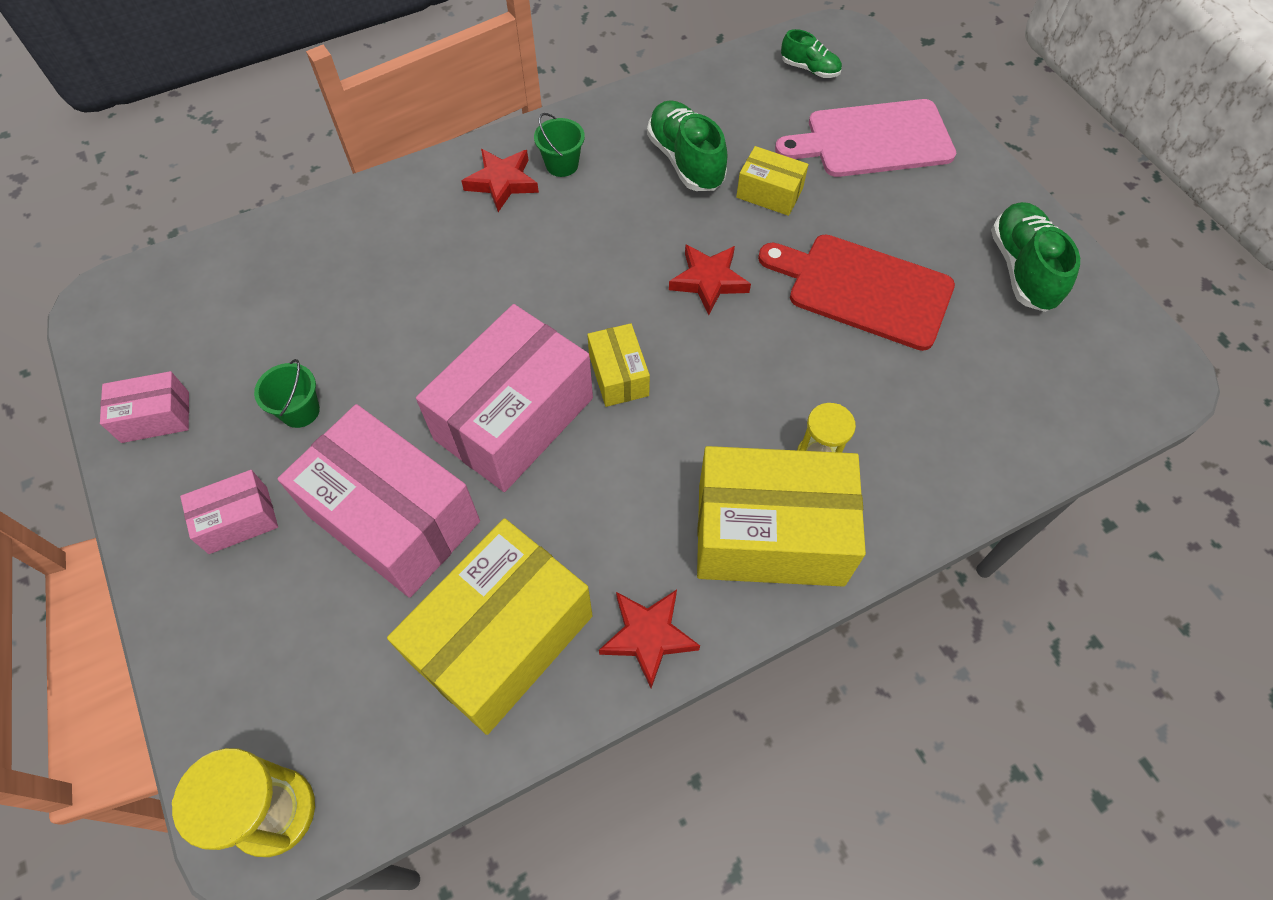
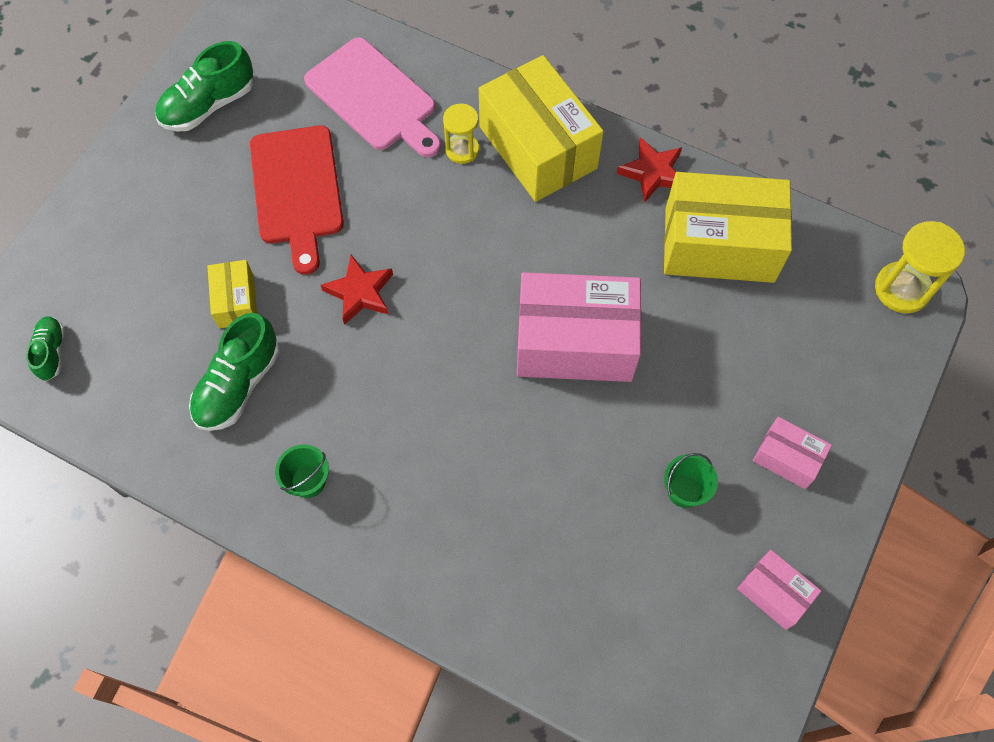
camera: 125 degrees left, 5 degrees up
pink box [278,404,480,598] -> none
red star [462,149,539,212] -> none
yellow box [587,323,650,407] -> none
pink cutting board [775,99,956,177] -> pink cutting board moved to [304,37,441,157]

